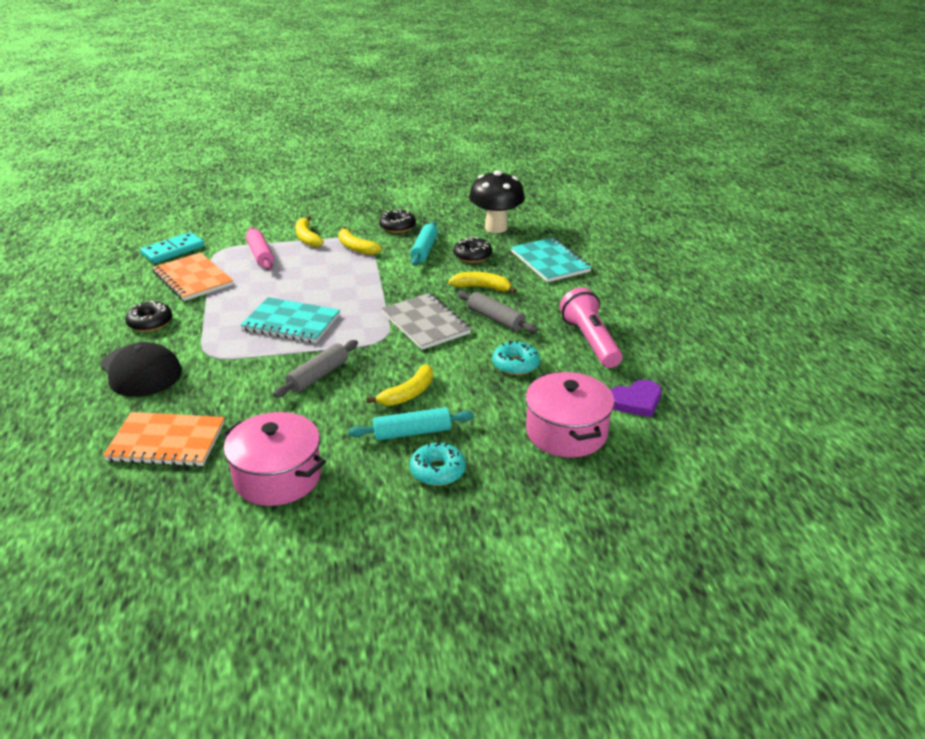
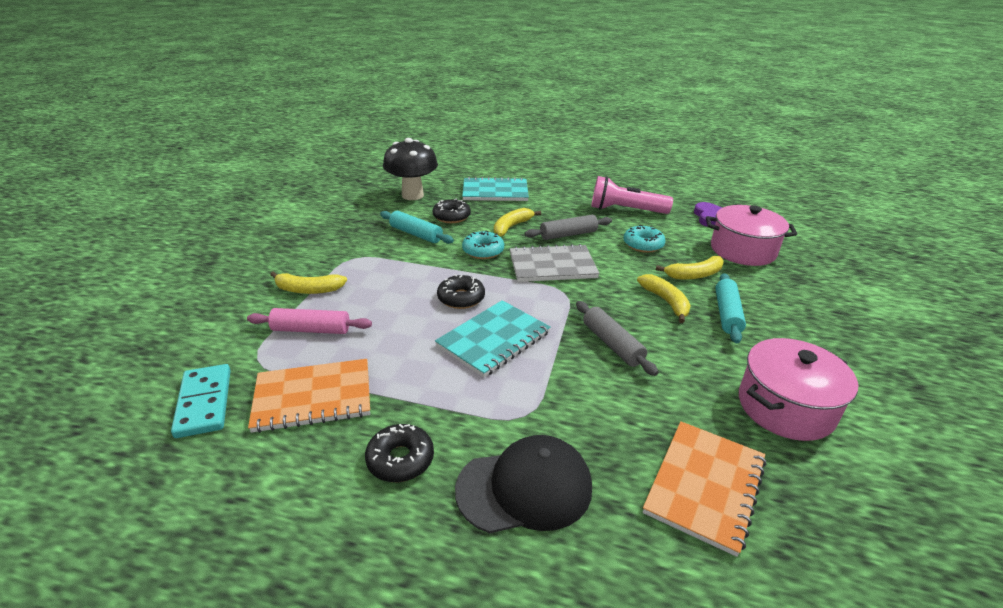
camera: 65 degrees left, 0 degrees up
yellow banana [338,226,382,255] -> yellow banana moved to [656,256,724,280]
black donut [379,209,416,233] -> black donut moved to [437,274,485,309]
turquoise donut [410,442,466,486] -> turquoise donut moved to [462,231,504,259]

